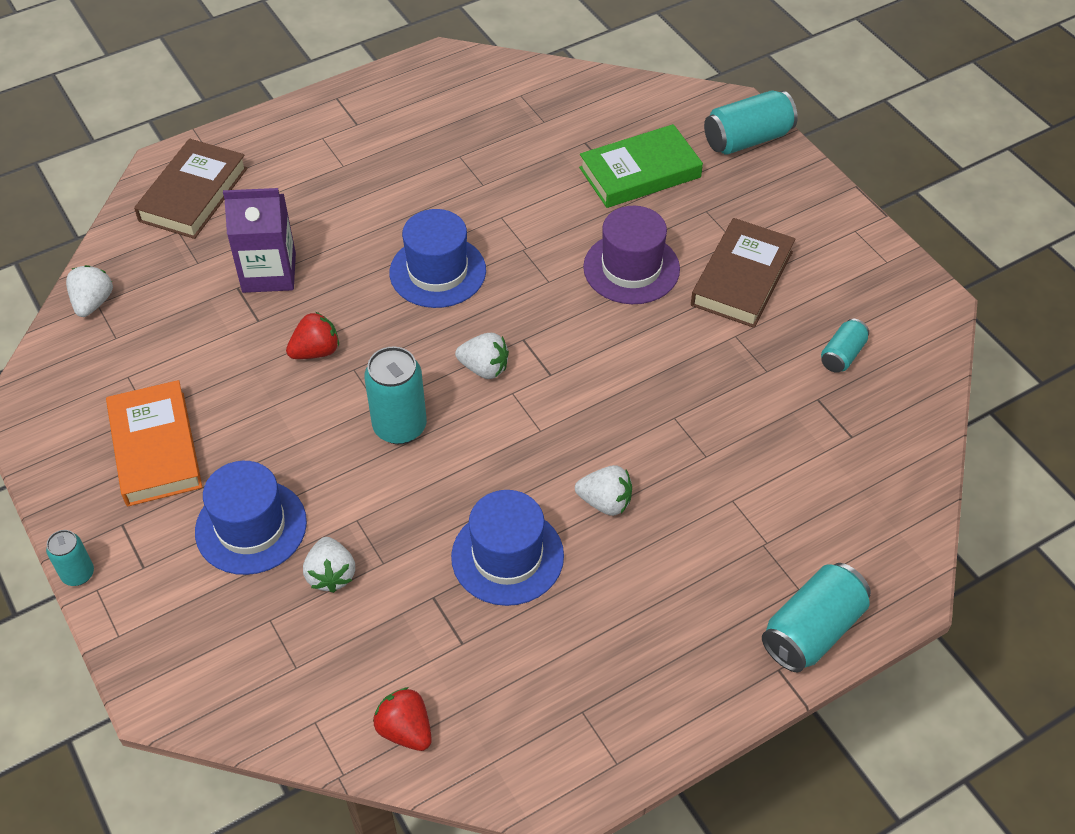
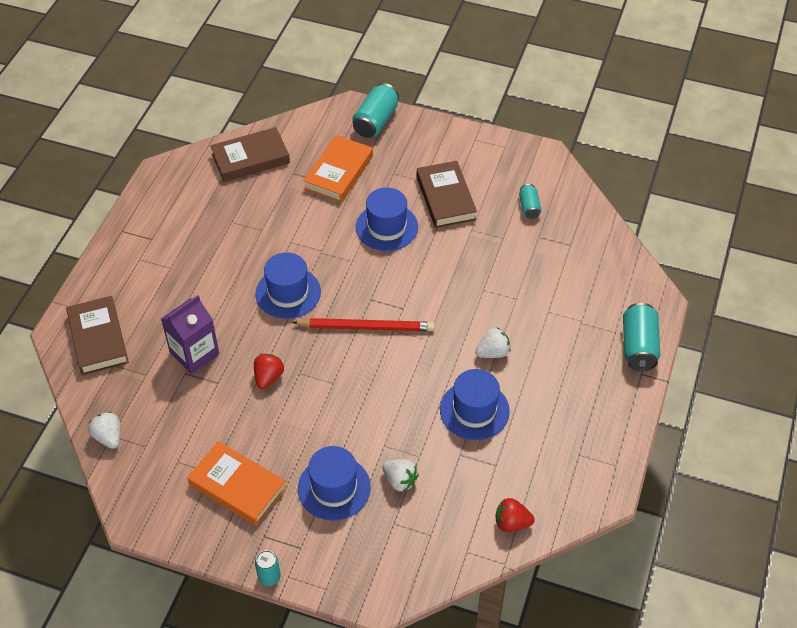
camera: 40 degrees left, 0 degrees up
turquoise can [364,347,427,444] -> none
white strawberry [455,333,509,379] -> red pencil [292,318,435,331]
green book [579,124,703,208] -> orange book [304,135,373,203]
purple hat [583,206,680,304] -> blue hat [356,187,418,251]
none -> brown book [210,127,290,182]

